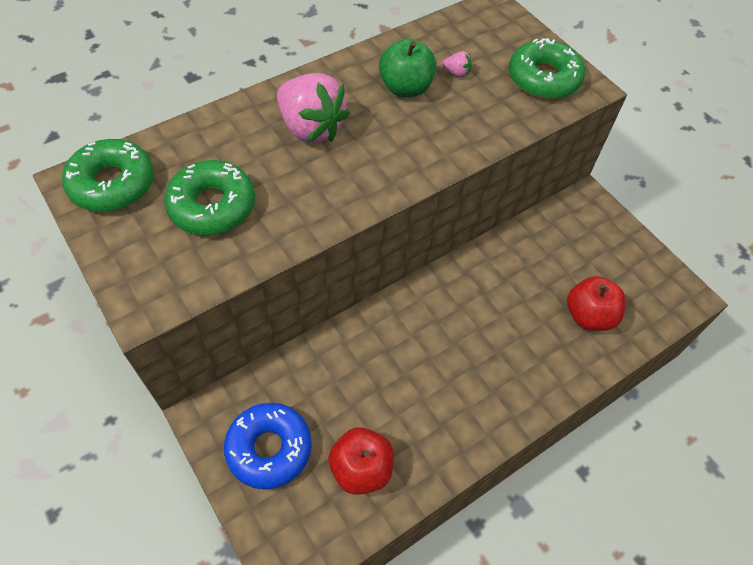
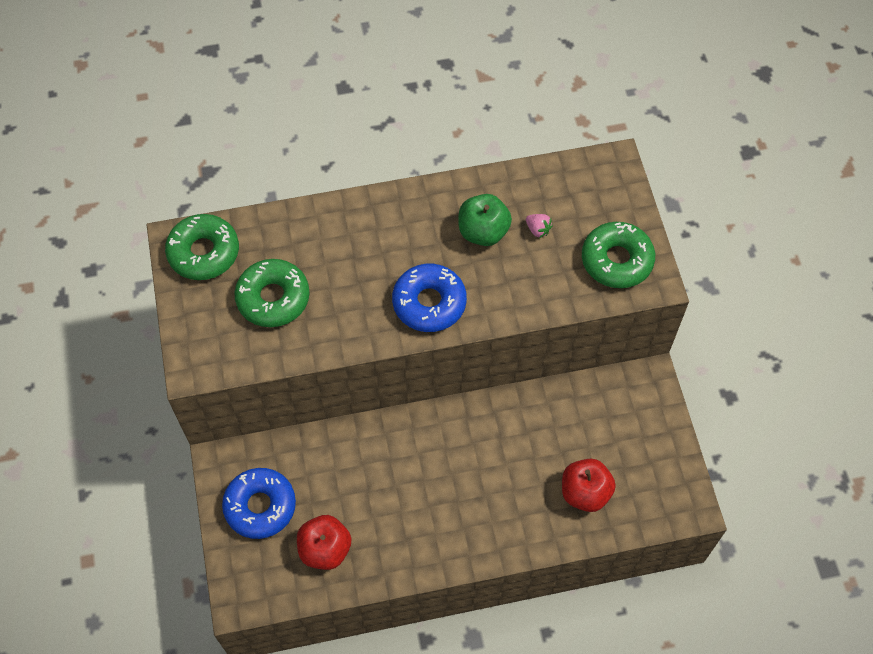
camera: 25 degrees right, 5 degrees up
pink strawberry [277,73,350,143] -> none
none -> blue donut [392,264,467,332]

